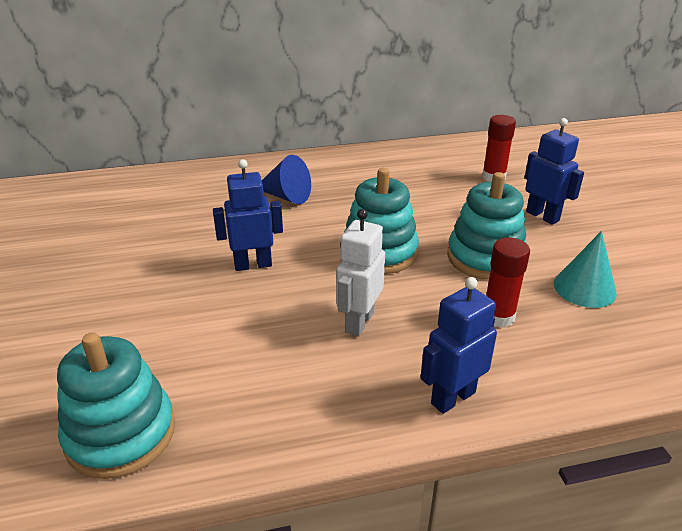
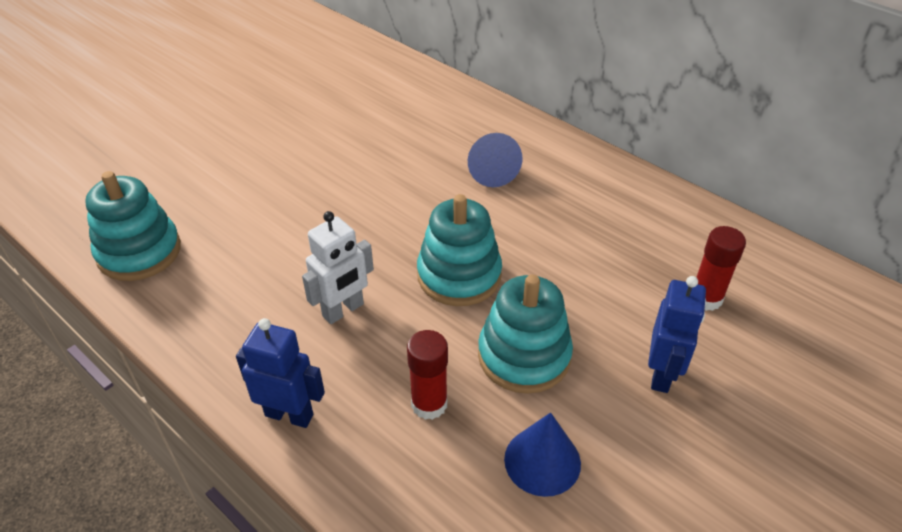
camera: 55 degrees right, 10 degrees up
blue robot [213,159,283,271] -> none
white robot [336,209,385,337] -> white robot turned 150 degrees clockwise [302,211,374,324]
turquoise cone [554,231,617,308] -> blue cone [504,412,581,497]

